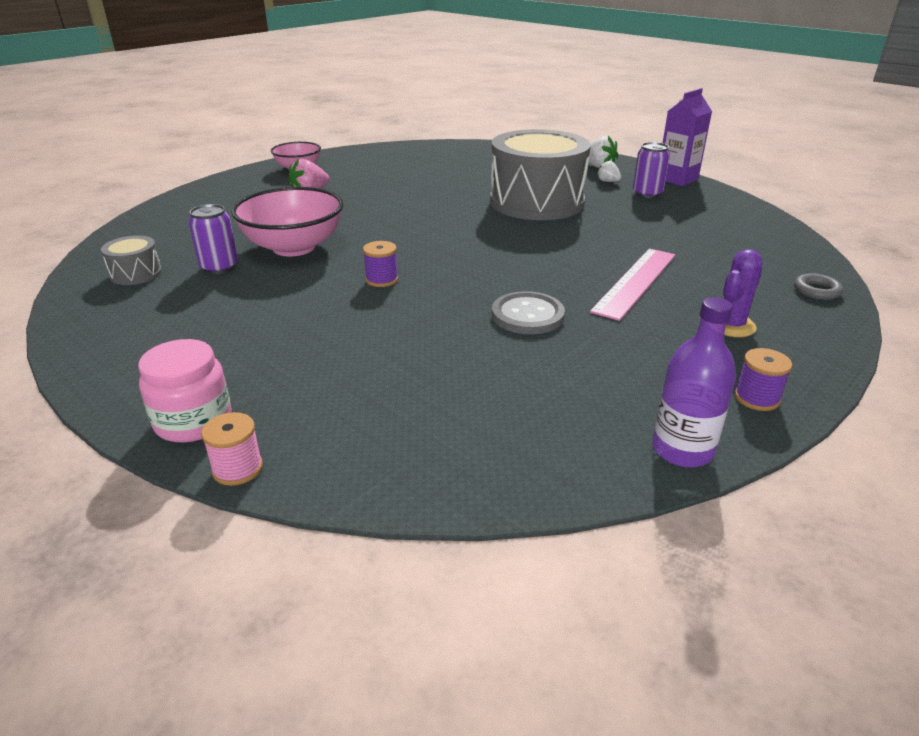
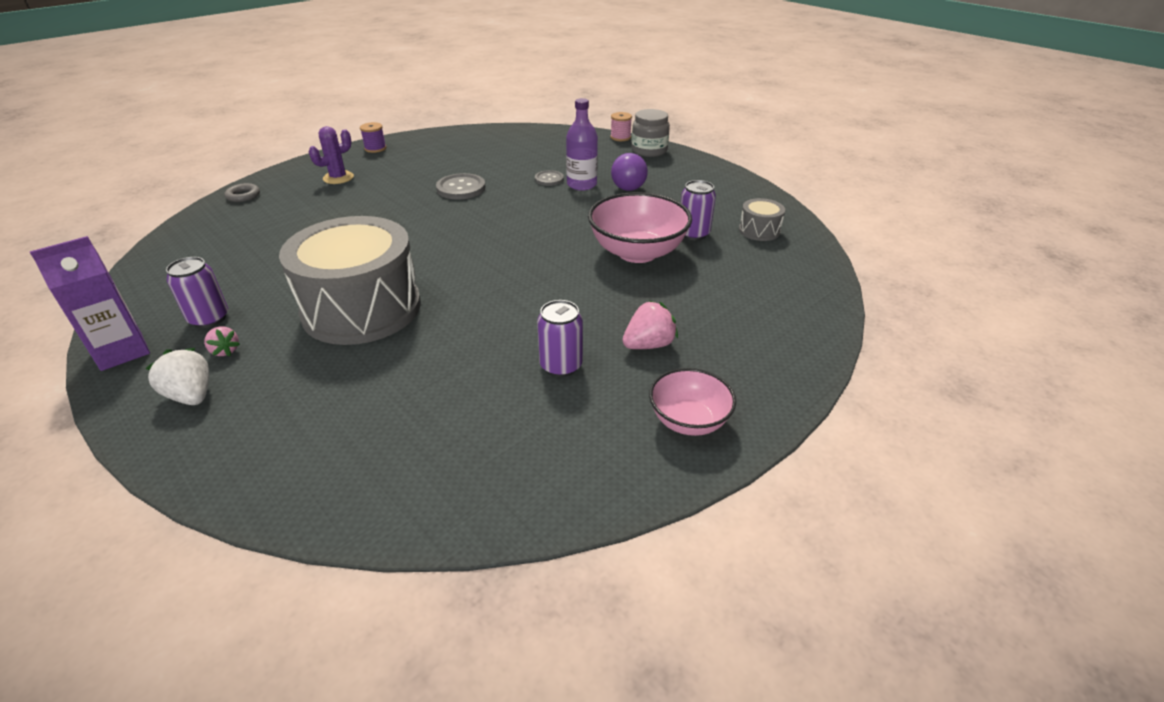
camera: 175 degrees left, 5 degrees up
pink jar [138,339,232,443] -> grey jar [631,109,670,157]
purple spool [363,241,398,287] -> none
pink ruler [590,248,675,321] -> none
white strawberry [597,160,621,182] -> pink strawberry [204,326,240,356]
purple bottle [652,297,736,467] -> purple bottle moved to [566,98,598,191]
none -> grey button [535,170,564,186]
none -> purple can [537,300,583,377]
none -> purple ball [611,153,648,191]

